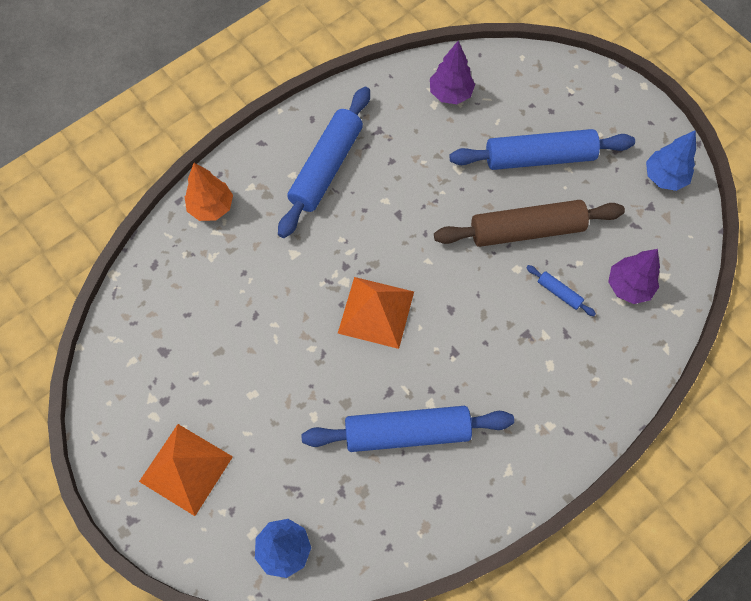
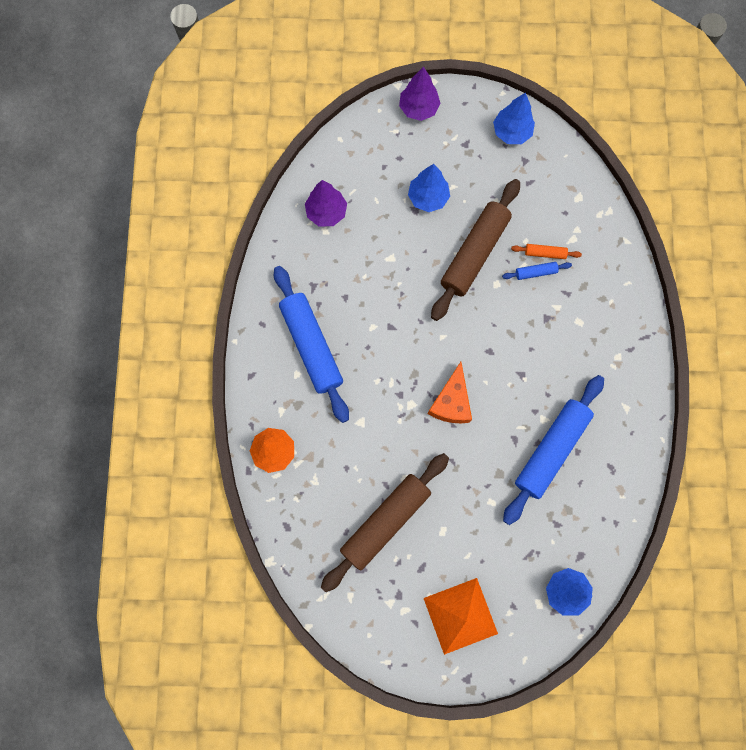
camera: 50 degrees left, 10 degrees up
orange pyramid [338,277,414,349] -> orange cheese [428,362,472,423]
blue rolling pin [449,129,635,170] -> blue tree [408,164,450,212]
purple tree [608,249,660,304] -> purple tree moved to [399,67,441,121]
none -> brown rolling pin [321,453,449,592]
none -> orange rolling pin [511,244,582,259]

